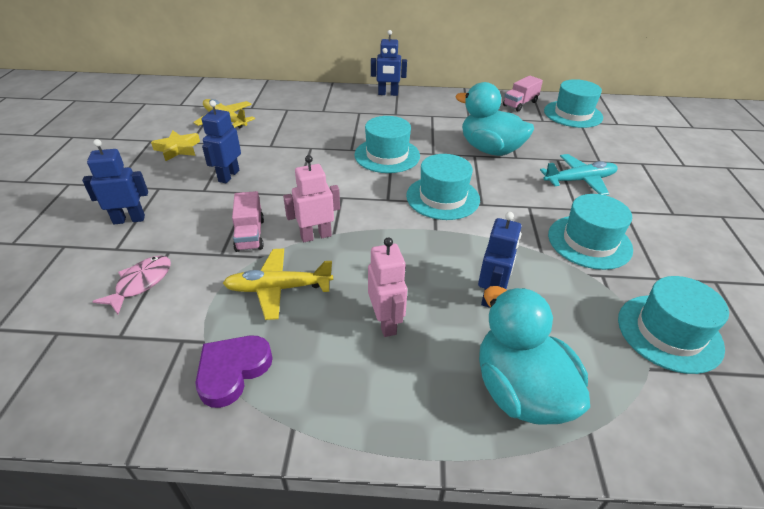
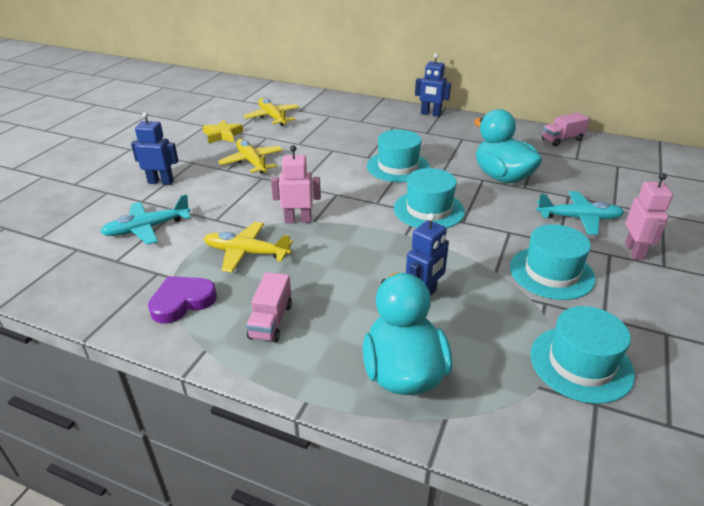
camera: 20 degrees right, 5 degrees down
pink fish [92,255,171,314] -> turquoise plane [100,194,191,245]
blue robot [202,100,241,183] -> yellow plane [218,139,283,174]
pink truck [232,191,264,252] -> pink truck moved to [246,272,292,343]
pink robot [368,237,407,337] -> pink robot moved to [625,173,673,260]
turquoise hat [544,79,603,128] -> none

